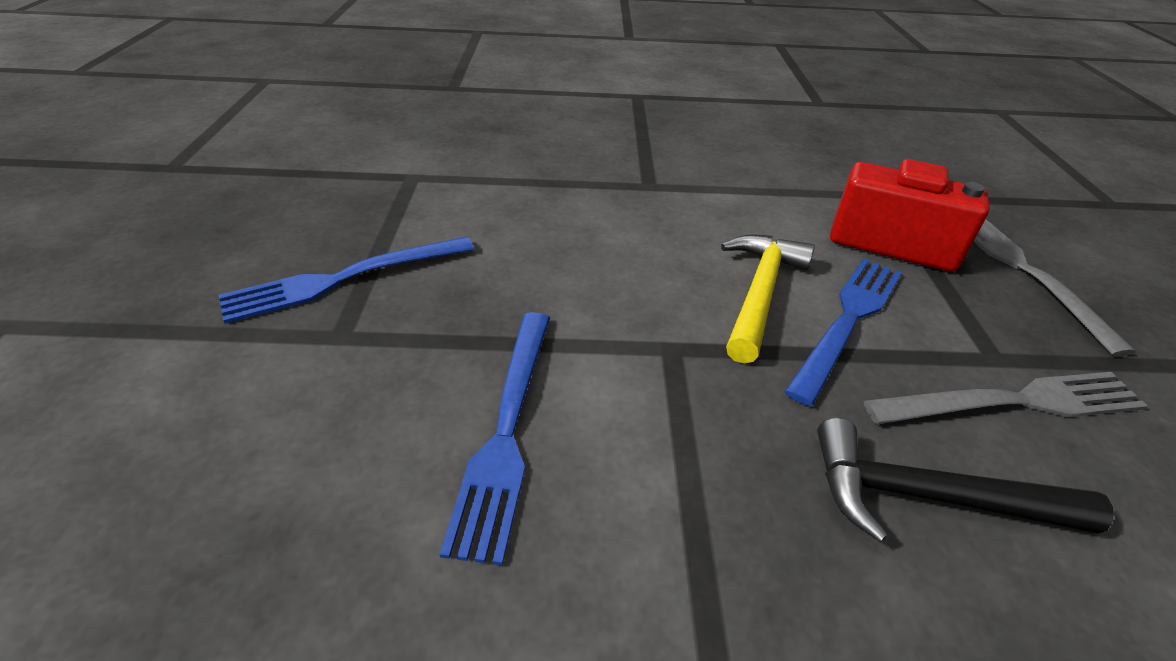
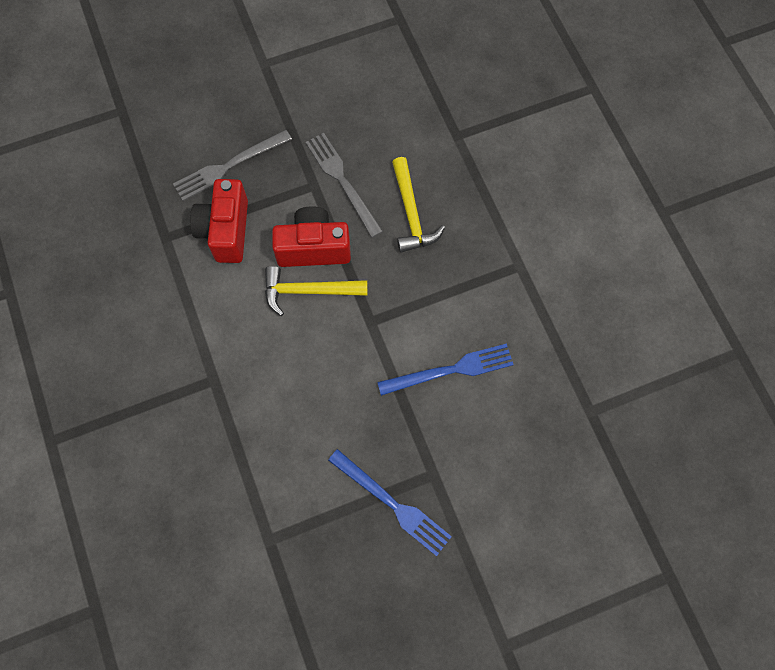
camera: 110 degrees left, 30 degrees up
blue fork [784,258,902,406] -> red camera [272,206,351,267]
black hammer [817,418,1113,543] -> yellow hammer [392,157,445,253]

